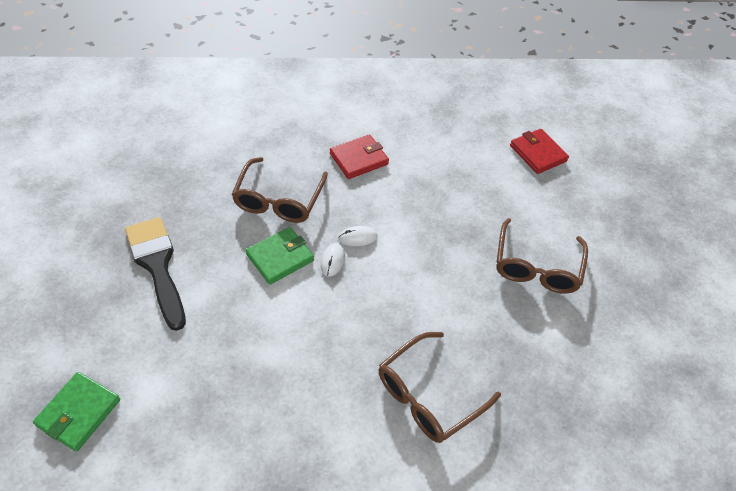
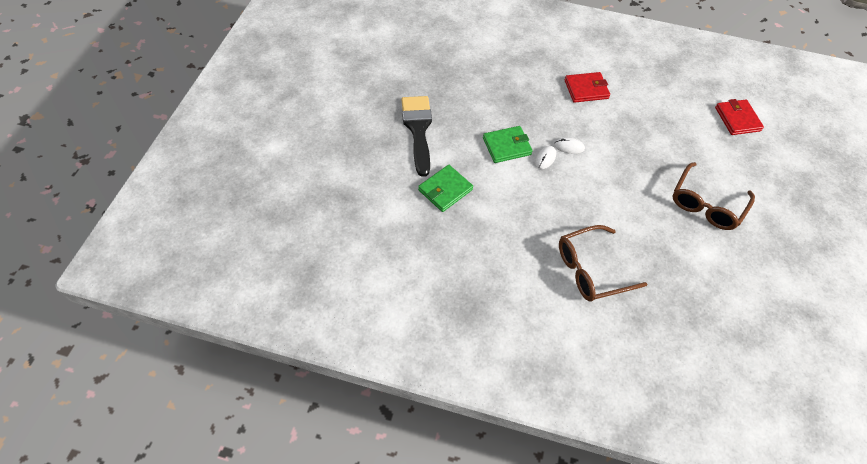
camera: 20 degrees right, 5 degrees up
green wallet [33,372,120,452] -> green wallet moved to [418,165,473,212]
brown glasses [231,157,328,223] -> none

